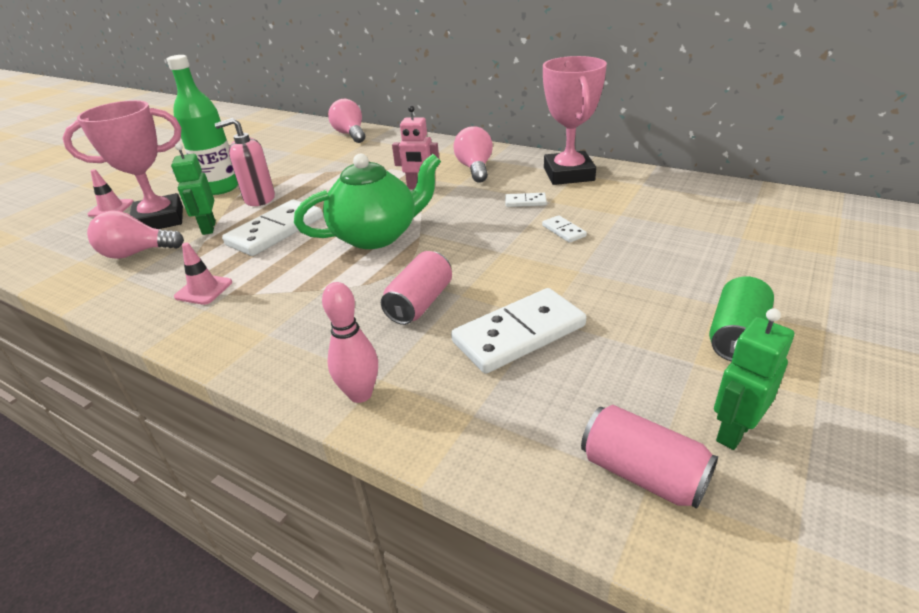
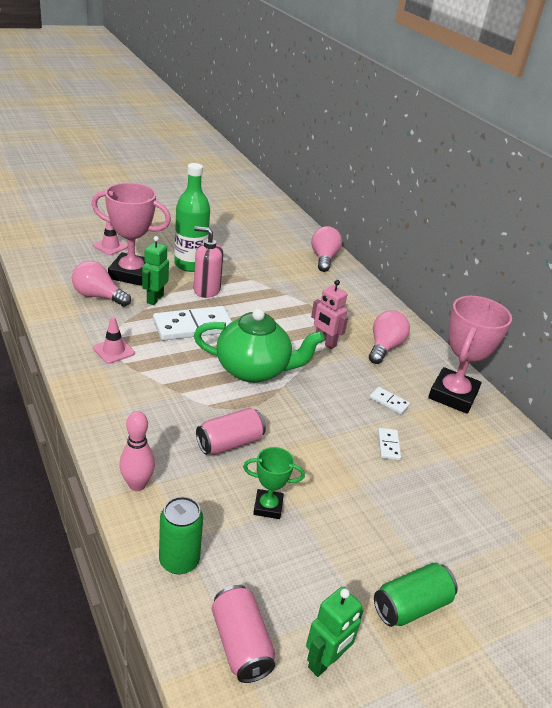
camera: 25 degrees right, 0 degrees up
white domino [451,288,586,374] -> green trophy [243,447,305,519]
green robot [714,308,794,450] -> green robot turned 150 degrees clockwise [306,587,364,677]
none -> green can [159,497,203,574]

